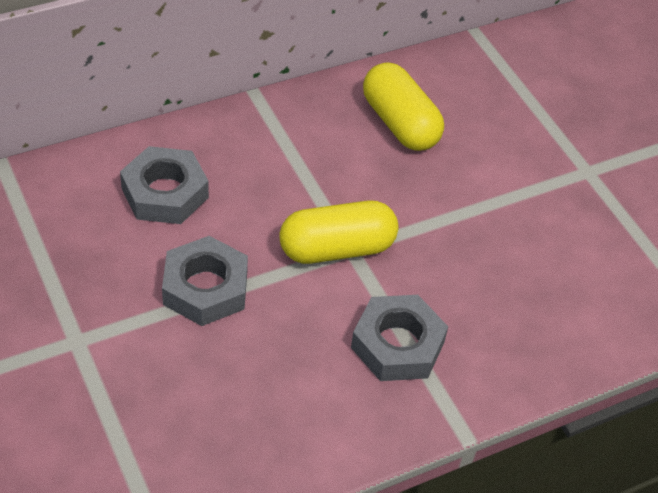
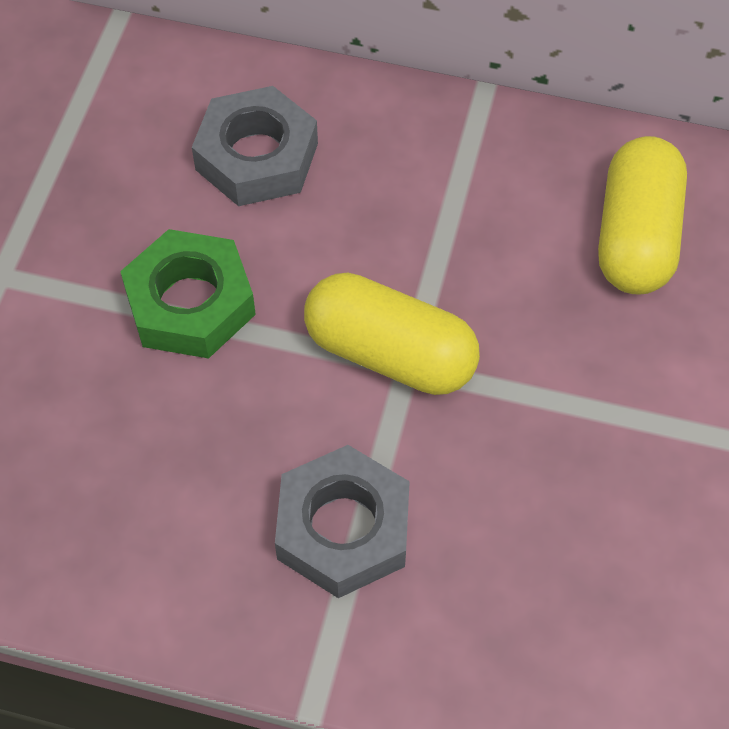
camera: 45 degrees right, 10 degrees up
grey nut [162,236,248,326] -> green nut [120,229,256,359]

